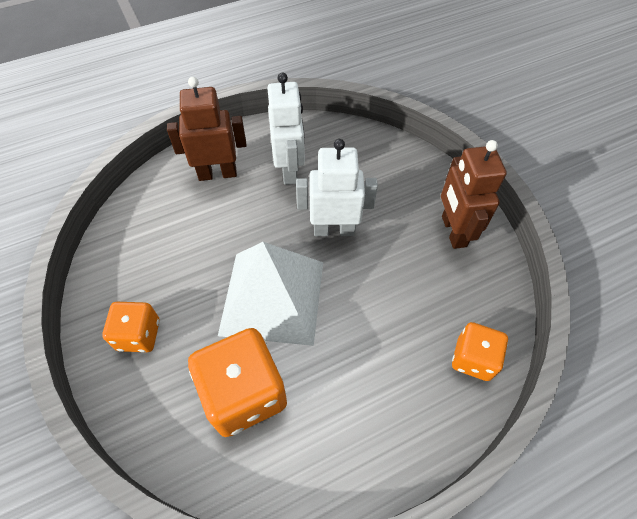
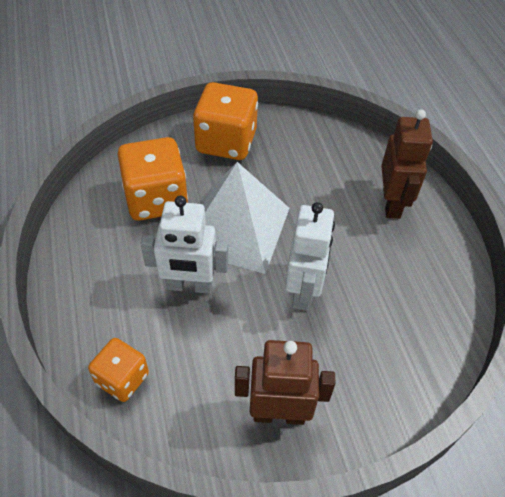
camera: 100 degrees right, 5 degrees down
orange dice [102,302,160,352] -> orange dice [193,82,258,160], size x1.69
white robot [267,73,305,185] -> white robot moved to [140,196,228,294]

